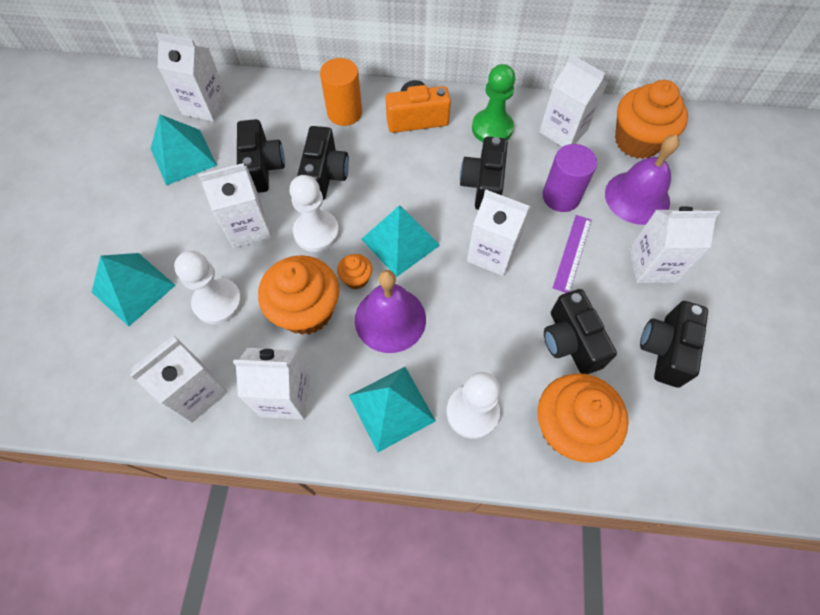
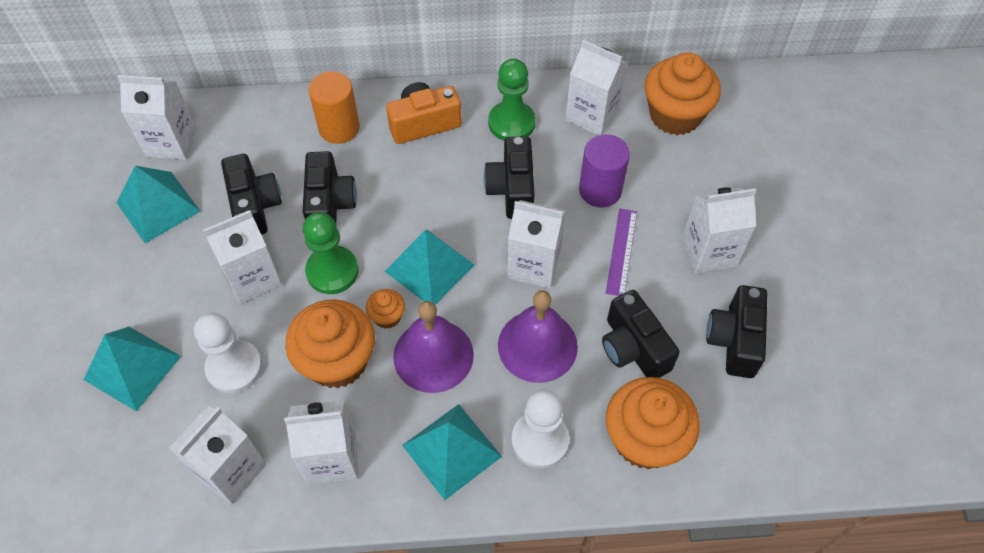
camera: 10 degrees left, 5 degrees down
white pawn [289,175,339,252] -> green pawn [303,212,359,294]
purple bell [605,135,680,225] -> purple bell moved to [498,290,578,383]

